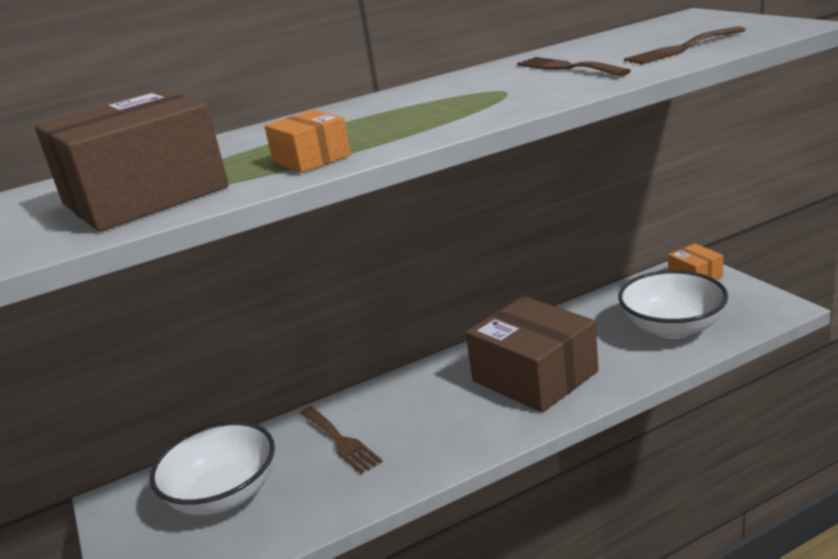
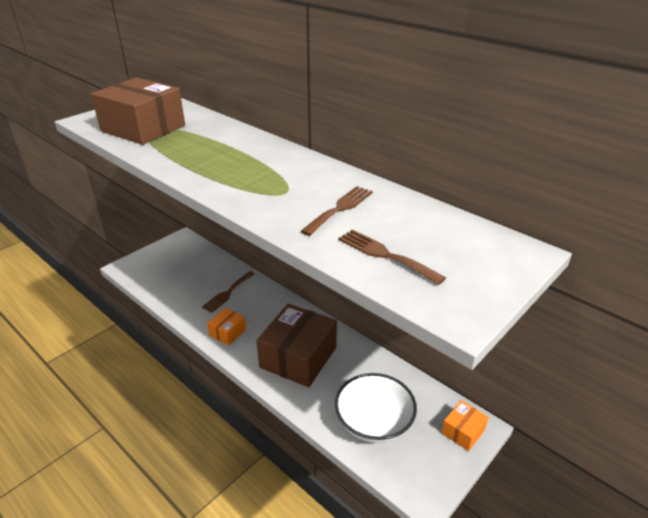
camera: 65 degrees right, 10 degrees up
white bowl [150,421,275,515] -> none
orange box [264,110,351,173] -> orange box moved to [207,308,246,346]

